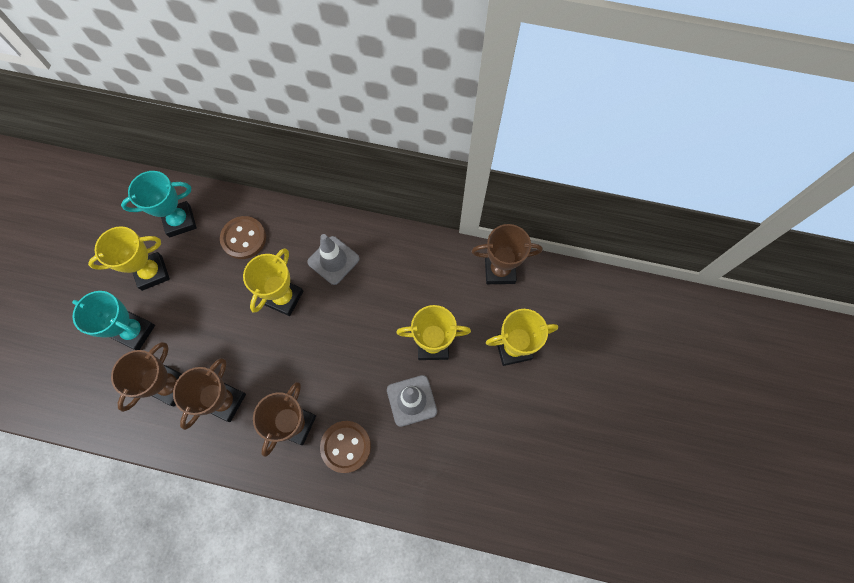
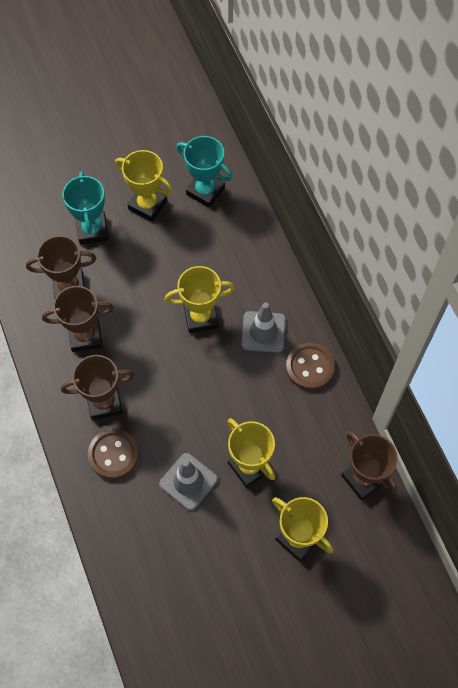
camera: 55 degrees right, 5 degrees down
brown button [220,216,266,259] -> brown button moved to [286,343,335,390]

